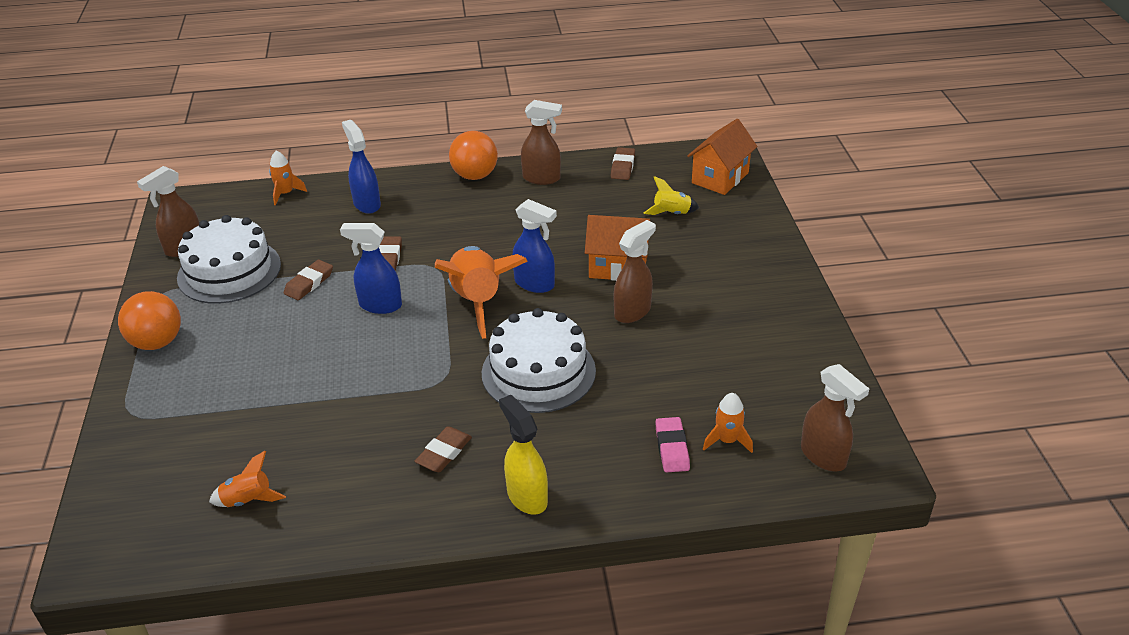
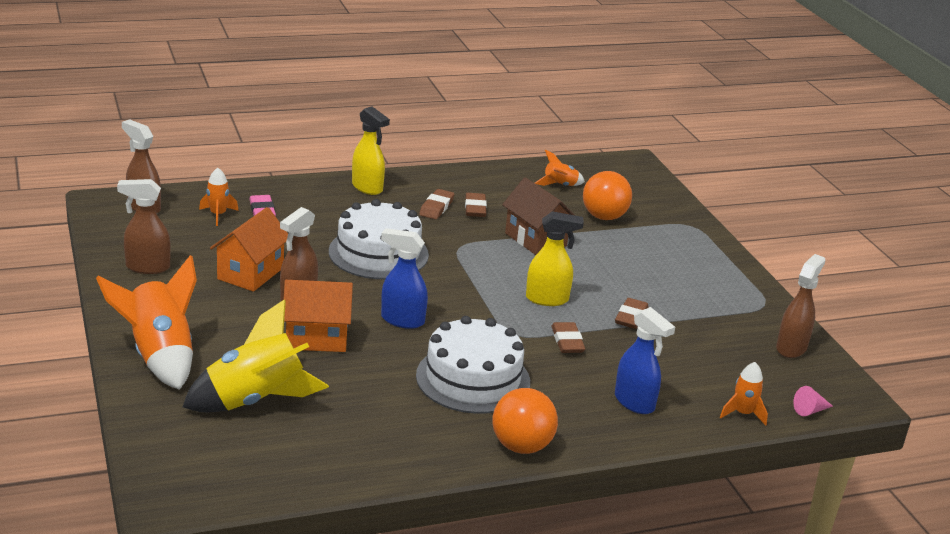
camera: 165 degrees right, 10 degrees down
orange ball [118,291,181,350] -> orange ball moved to [583,171,632,220]
white cake [177,215,281,304] -> white cake moved to [416,316,530,414]
blue spray bottle [340,223,402,314] -> yellow spray bottle [526,211,584,306]
orange rocket [435,246,528,339] -> orange rocket moved to [96,255,197,390]
brown spray bottle [521,100,562,185] -> brown spray bottle moved to [117,179,171,274]
brown eraser [611,147,635,180] -> brown eraser moved to [465,193,487,217]
yellow rocket [644,176,699,215] -> yellow rocket [183,299,329,412], size x2.06
orange house [687,119,758,195] -> orange house moved to [210,207,288,292]
none -> brown house [502,177,574,255]
none -> pink cone [793,386,833,416]

